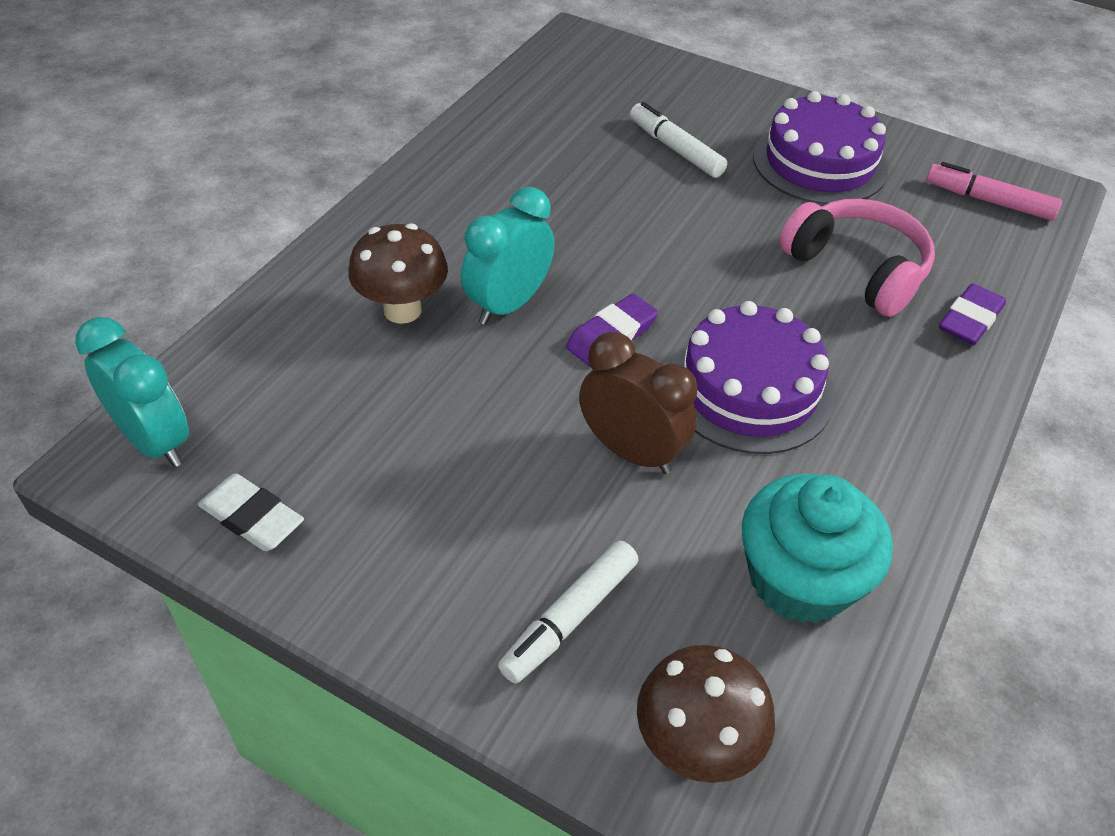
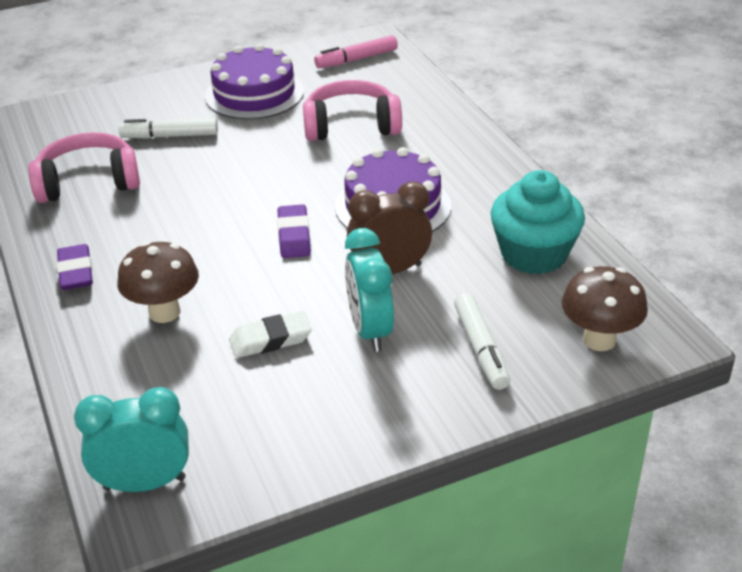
camera: 50 degrees left, 10 degrees down
white eraser [198,473,304,551] -> white eraser moved to [229,311,312,358]
turquoise clock [461,187,555,325] -> turquoise clock moved to [345,228,394,352]
purple eraser [939,283,1006,345] -> purple eraser moved to [57,244,93,290]
none -> pink headphones [28,132,140,203]

